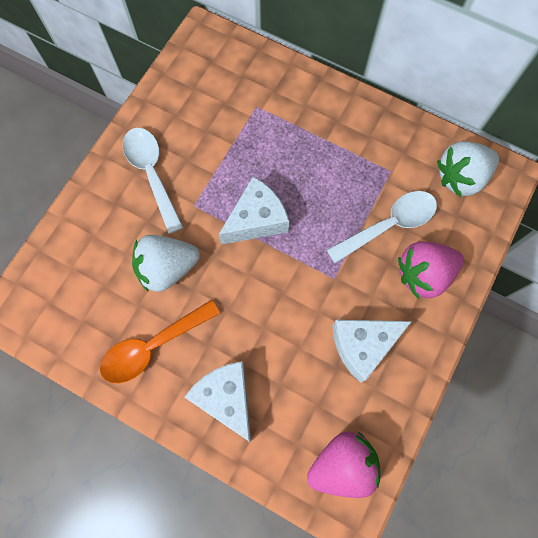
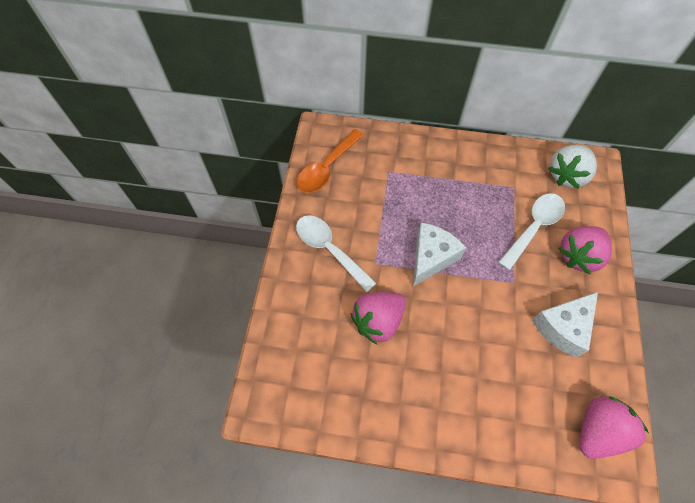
camera: 20 degrees left, 10 degrees down
orange spoon [100,300,220,383] -> orange spoon moved to [297,129,364,193]
white strawberry [132,235,200,292] -> pink strawberry [351,292,406,344]
white cheese [184,361,251,442] -> none

